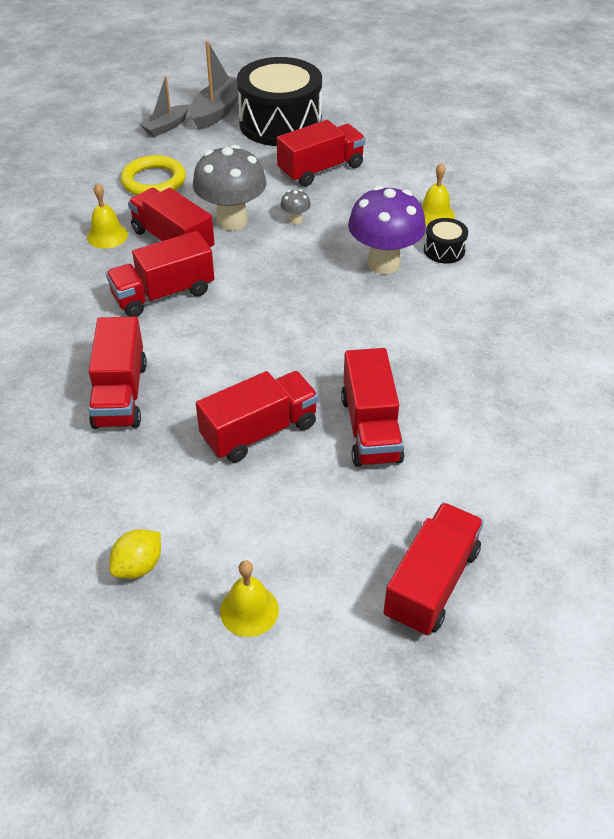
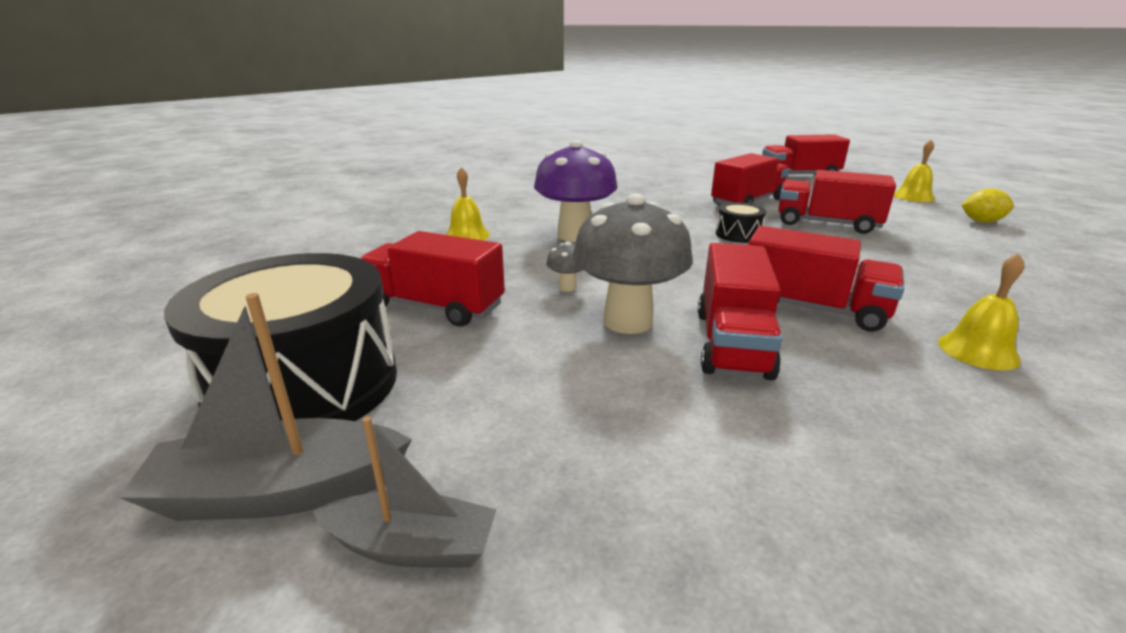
camera: 125 degrees left, 20 degrees down
yellow bell [87,183,128,249] -> yellow bell moved to [938,253,1024,370]
red truck [88,317,147,429] -> none
yellow ring [121,155,186,195] -> none
black drum [424,218,468,264] -> black drum moved to [716,202,766,243]

